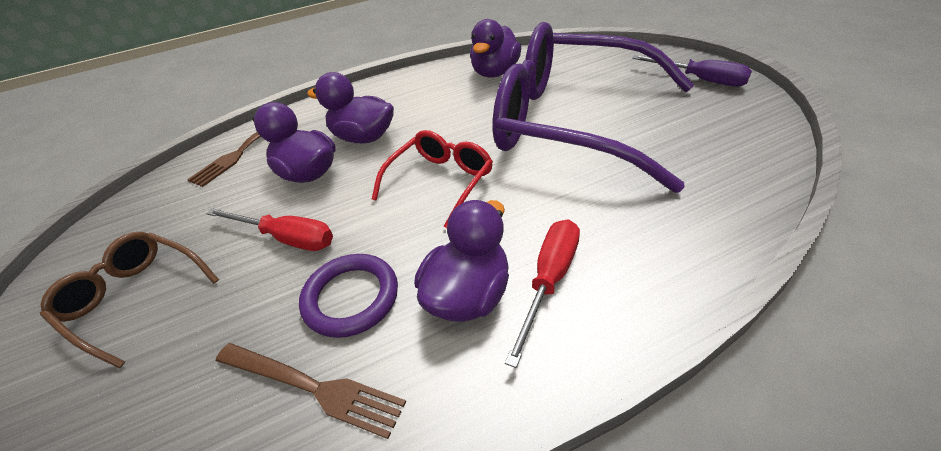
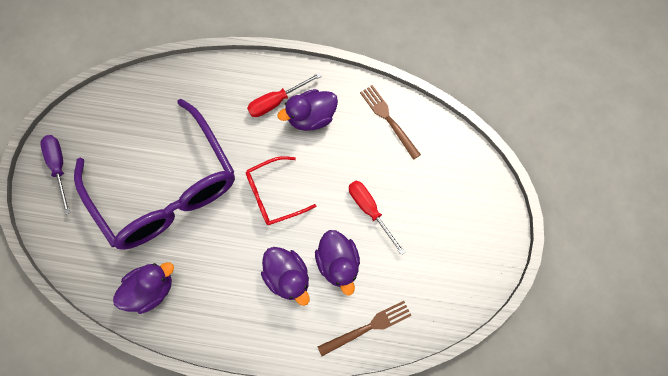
camera: 150 degrees left, 30 degrees up
brown glasses [40,232,219,368] -> none
purple ring [299,254,398,338] -> none

